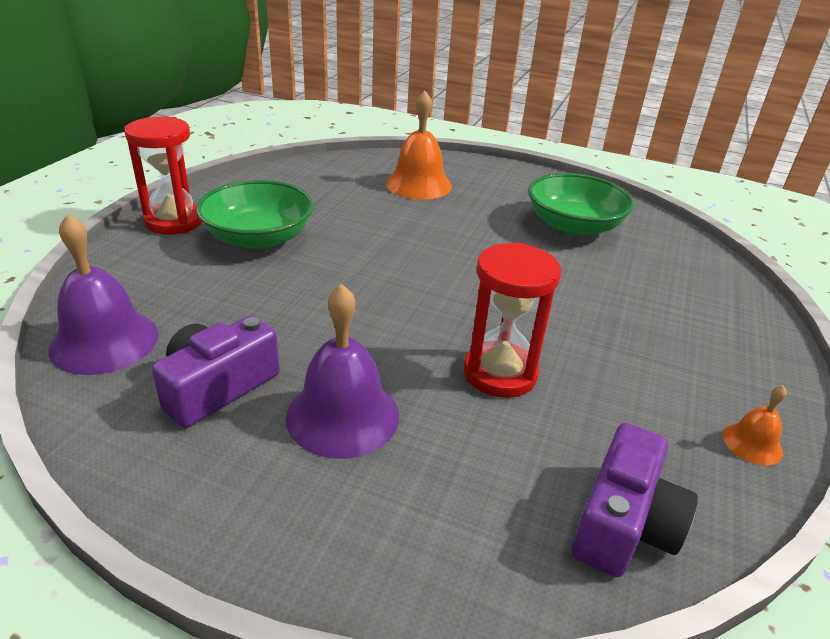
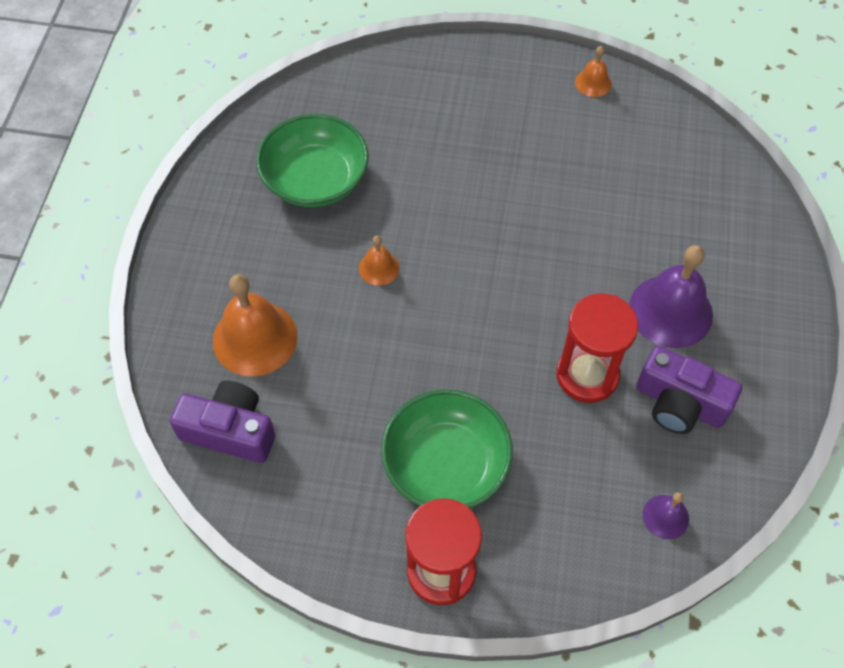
camera: 100 degrees left, 25 degrees up
purple bell [48,214,158,375] -> purple bell [643,492,689,539], size x0.50
red hourglass [464,242,561,398] -> red hourglass moved to [557,293,638,403]
purple camera [572,423,698,577] -> purple camera moved to [170,381,275,463]
none -> orange bell [359,236,399,286]

